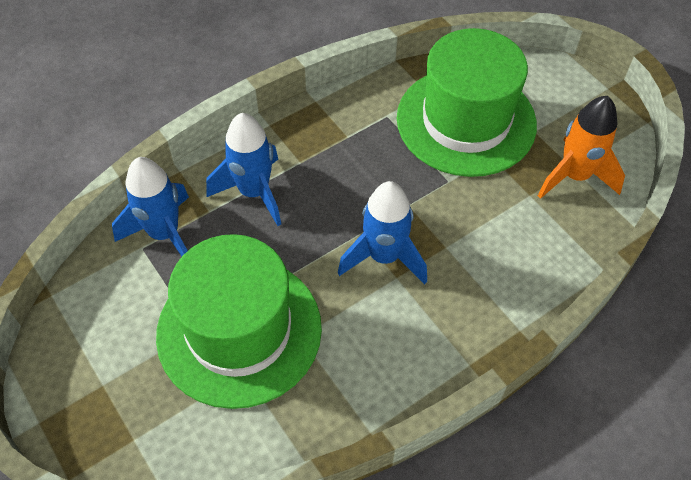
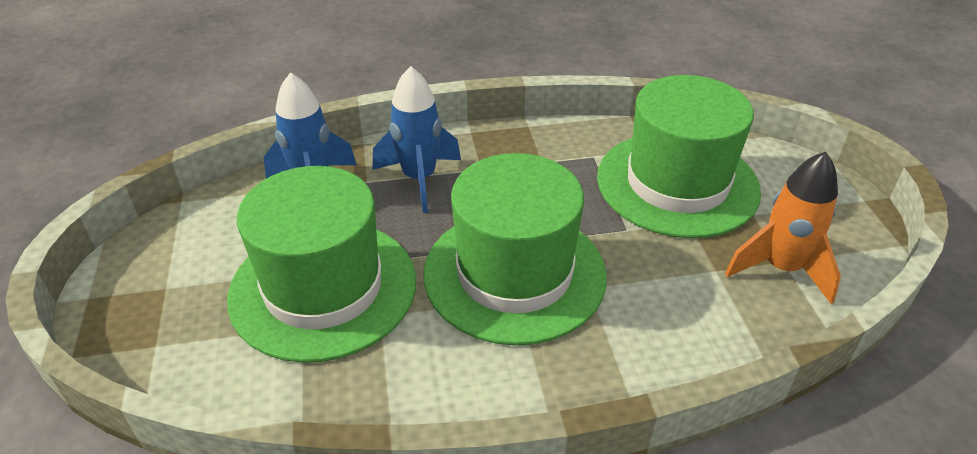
camera: 25 degrees right, 15 degrees down
blue rocket [338,181,427,284] -> green hat [424,153,607,345]

